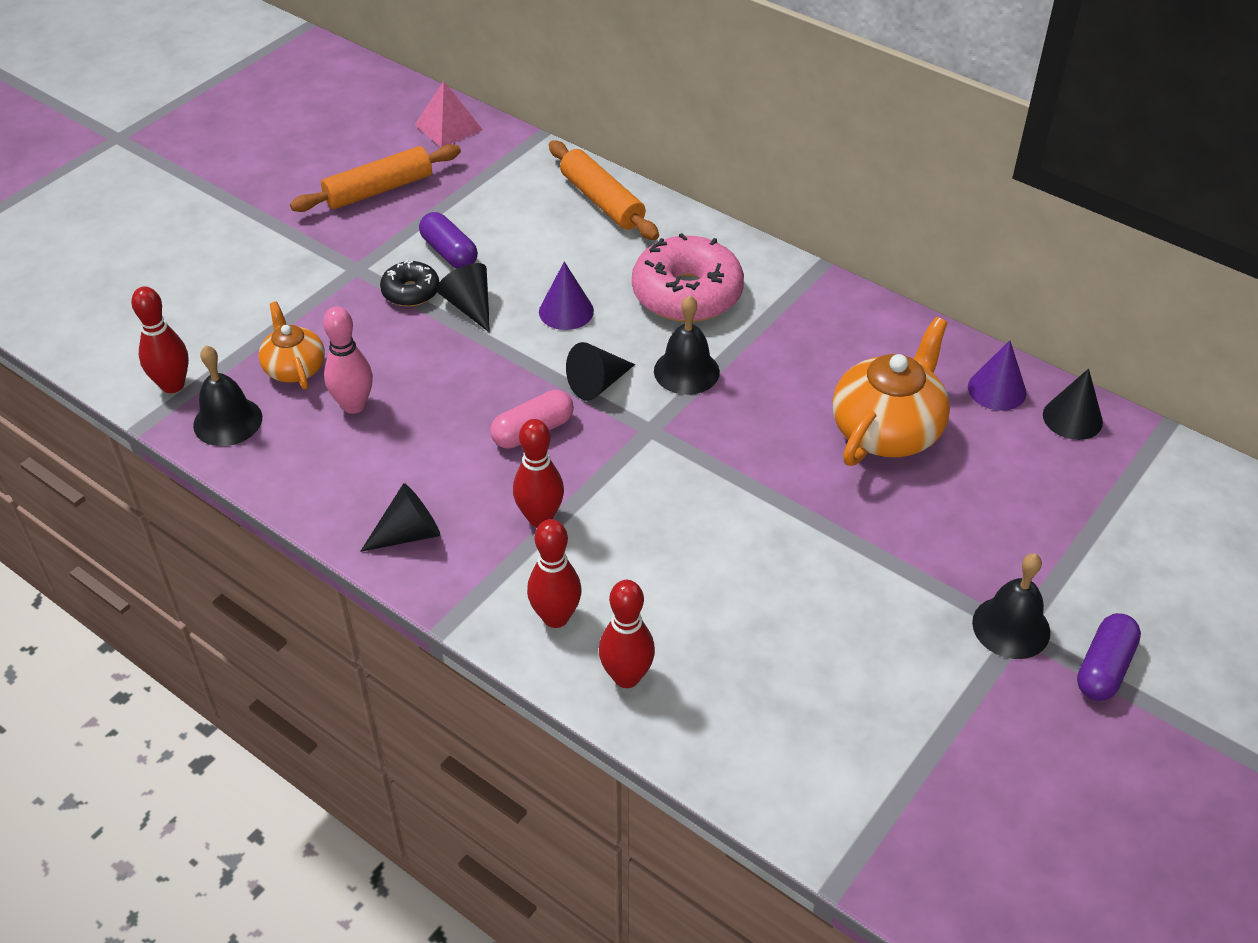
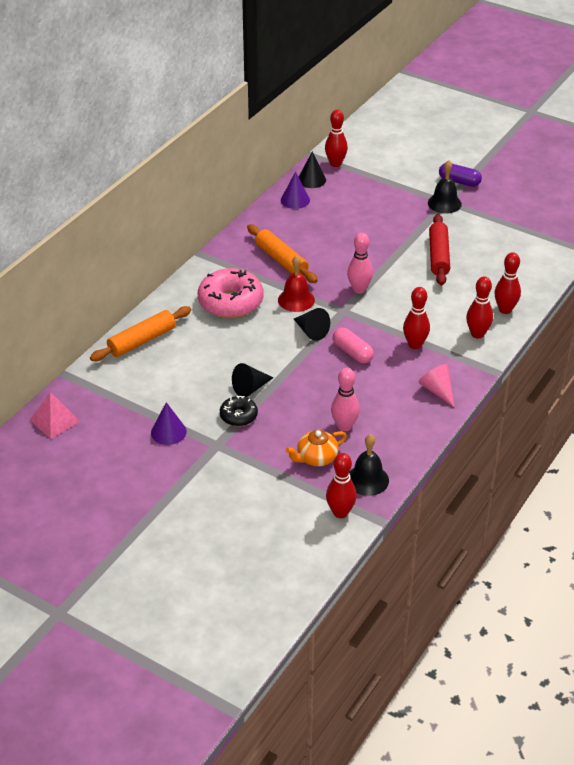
camera: 95 degrees left, 5 degrees down
orange rolling pin [290,144,461,212] -> orange rolling pin moved to [247,224,318,283]
black cone [360,483,440,552] -> pink cone [418,364,454,407]
purple capsule [419,212,478,269] -> none
purple cone [539,262,594,330] -> purple cone moved to [151,402,187,445]
black bell [654,295,720,395] -> red bell [278,255,315,312]
orange teapot [832,317,950,466] -> none
none -> red bowling pin [325,110,348,167]
none -> pink bowling pin [347,233,373,294]
none -> red rolling pin [429,214,450,285]

